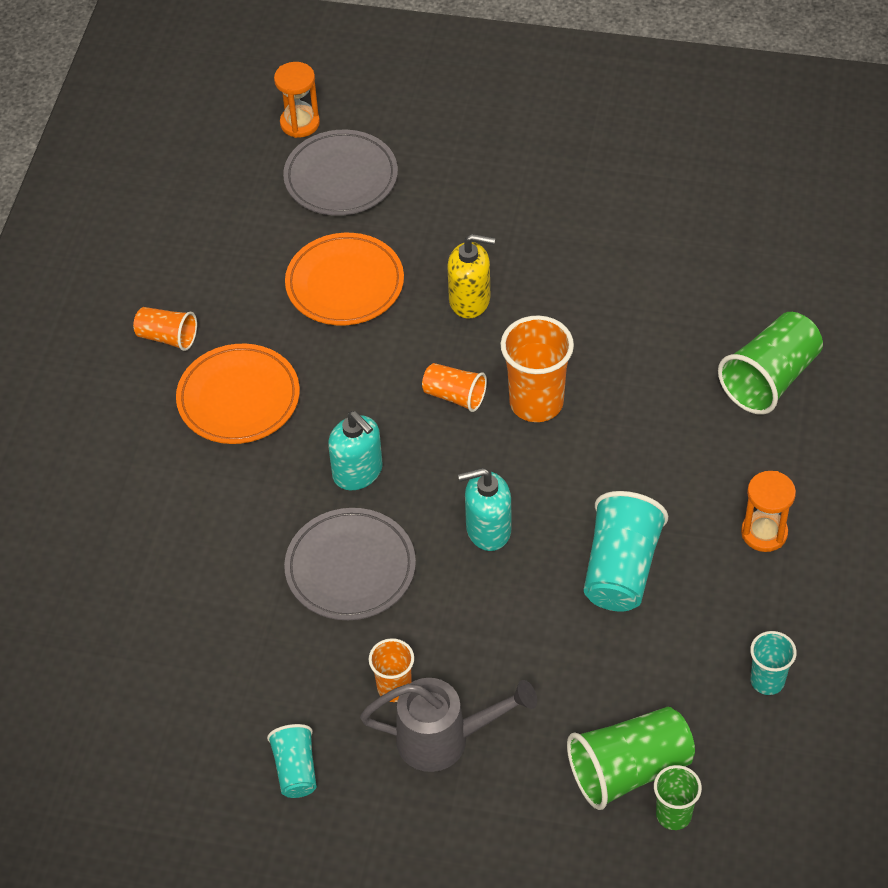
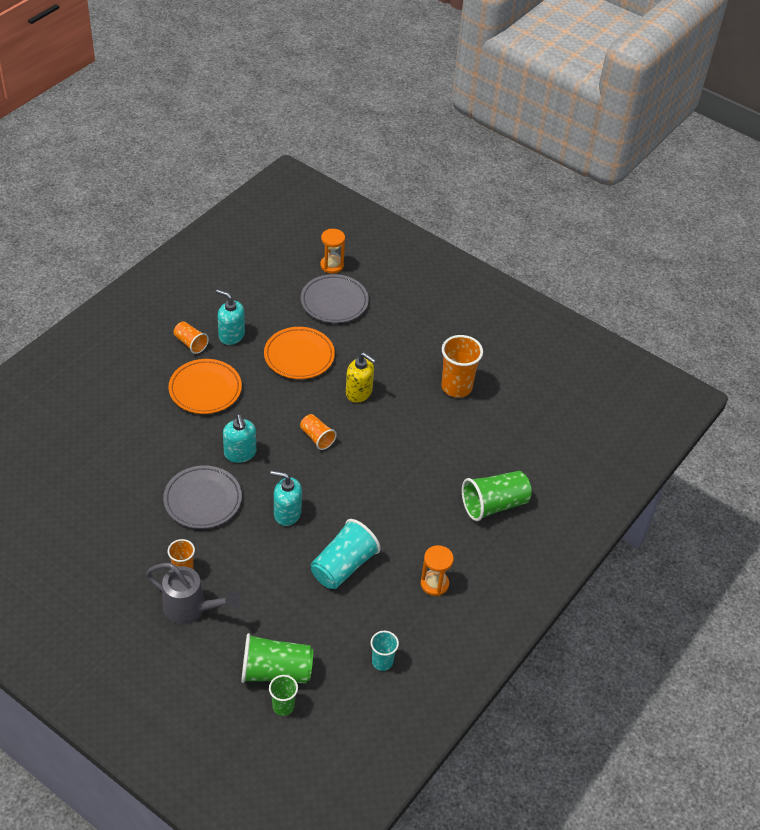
camera: 20 degrees right, 5 degrees down
turquoise cup [267,724,317,798] -> none
orange cup [501,315,574,422] -> orange cup moved to [441,335,483,398]
none -> turquoise soap dispenser [216,289,245,345]

